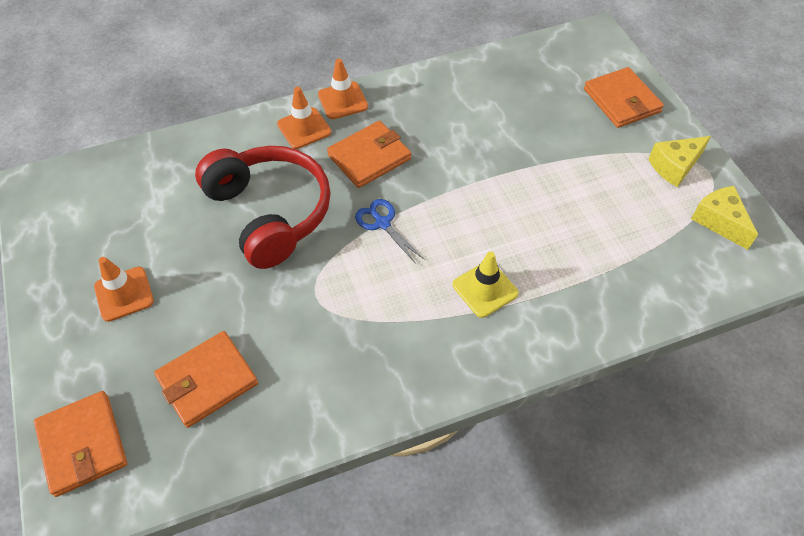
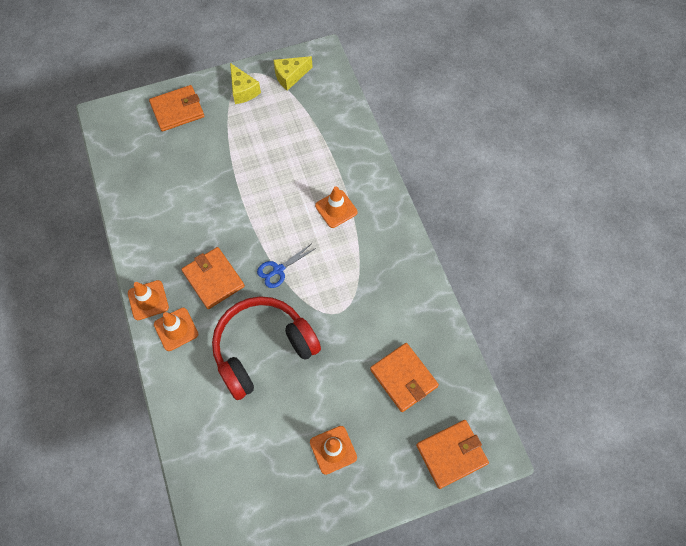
camera: 90 degrees left, 10 degrees up
yellow traffic cone [452,251,519,318] -> orange traffic cone [315,187,357,228]

